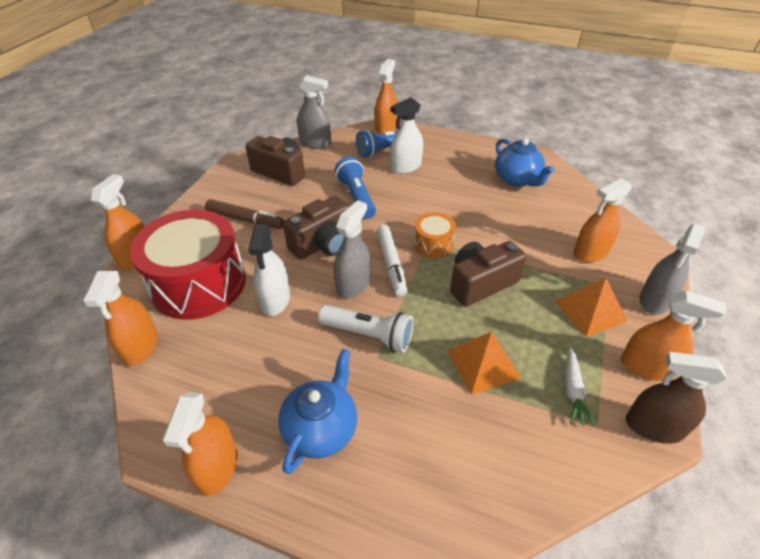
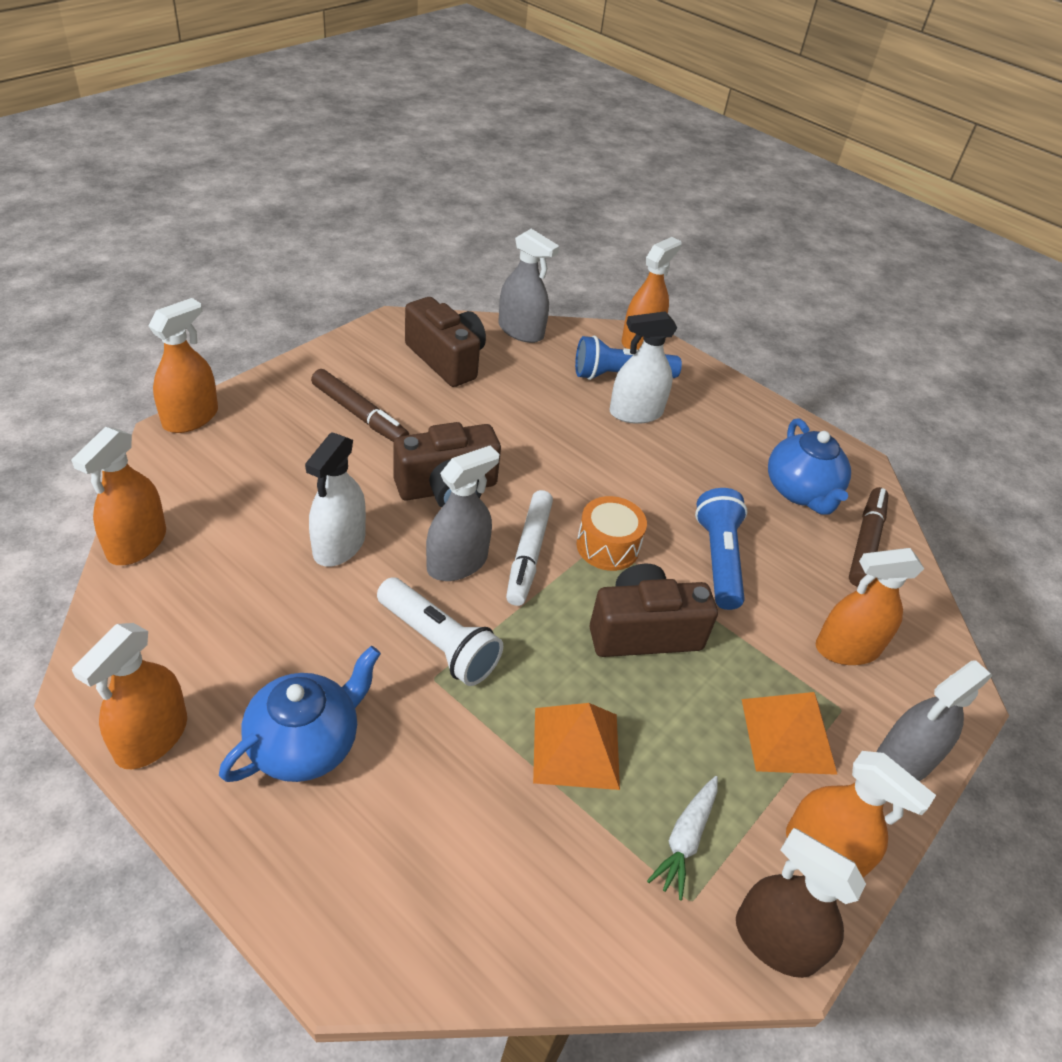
camera: 15 degrees right, 0 degrees up
red drum [130,209,246,320] -> none
blue flashlight [335,157,376,219] -> blue flashlight moved to [695,488,747,610]
none -> brown marker [849,487,888,587]

